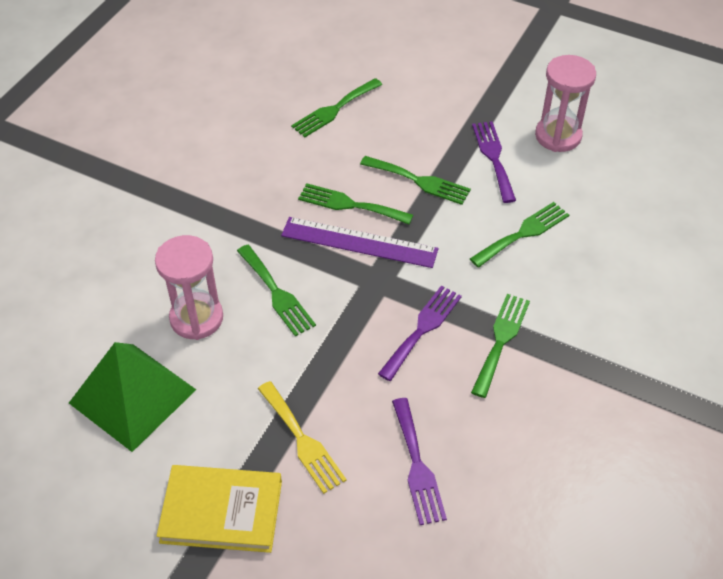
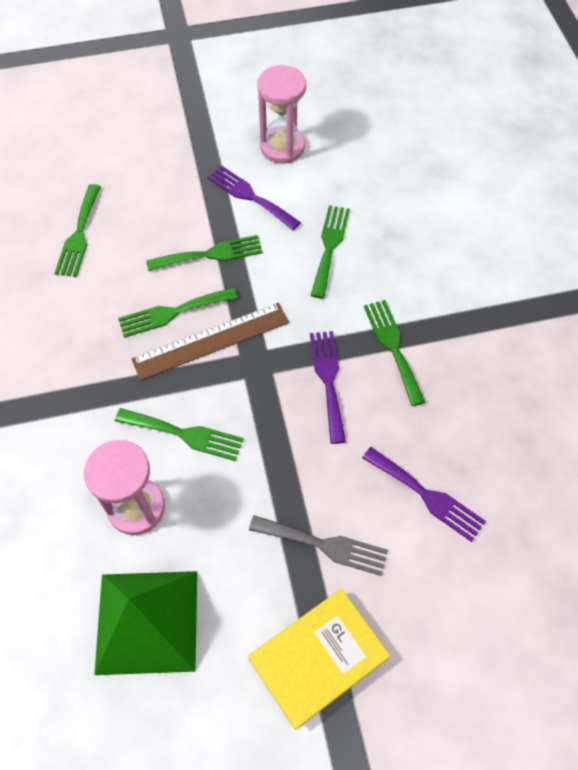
camera: 40 degrees left, 10 degrees up
yellow fork [258,381,347,494] -> grey fork [249,515,388,576]
purple ruler [281,217,438,268] -> brown ruler [132,303,289,380]

